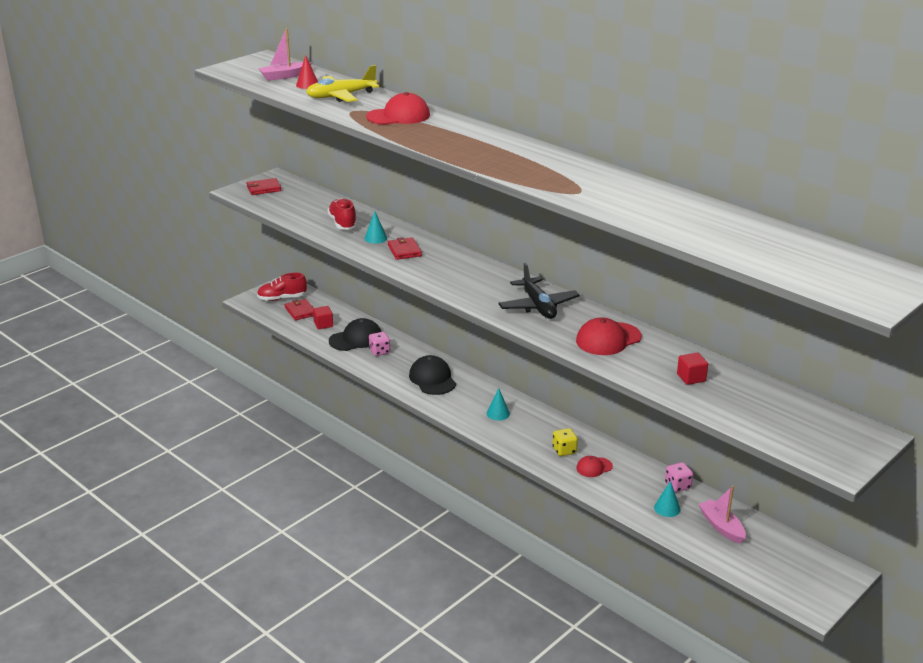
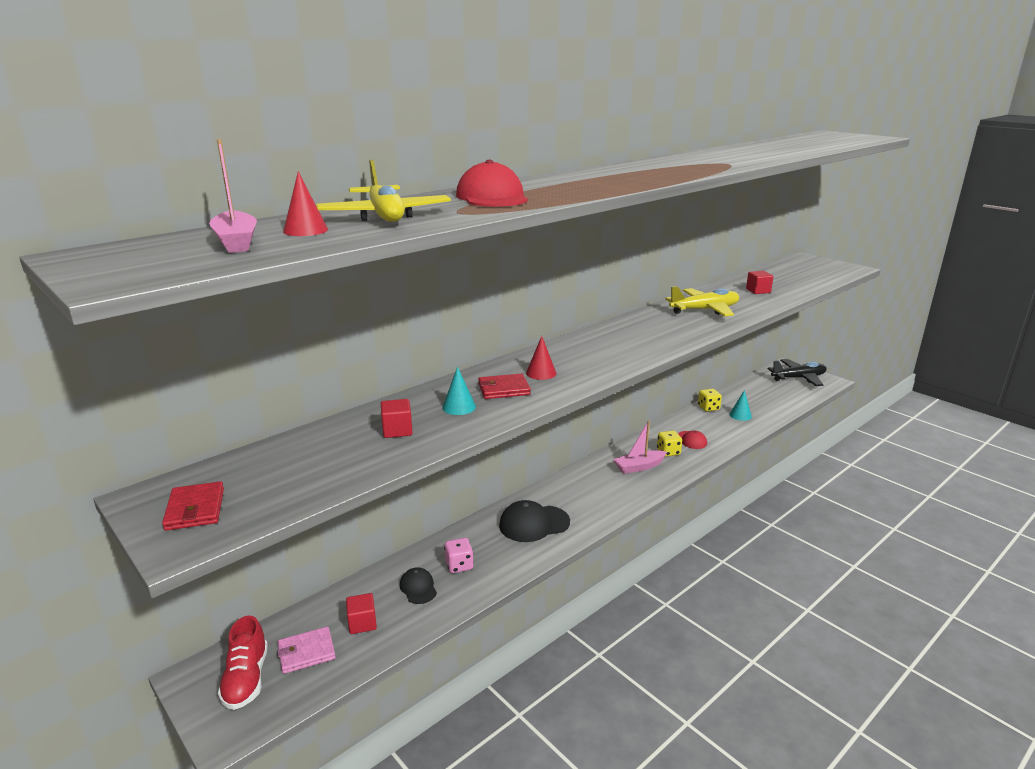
camera: 85 degrees left, 5 degrees down
red wallet [285,299,313,320] -> pink wallet [277,627,336,674]
red shoe [327,198,357,230] -> red cube [381,399,413,438]
black cap [329,318,382,351] -> black cap [400,567,437,604], size x0.58
turquoise cone [487,388,510,421] -> none
black plane [498,263,580,319] -> black plane moved to [768,359,827,386]
red cap [576,317,642,355] -> yellow plane [665,286,739,316]
pink dice [665,462,693,492] -> yellow dice [698,389,722,412]
pink boat [698,485,746,544] -> pink boat moved to [613,421,667,474]
none -> red cone [526,336,556,380]

